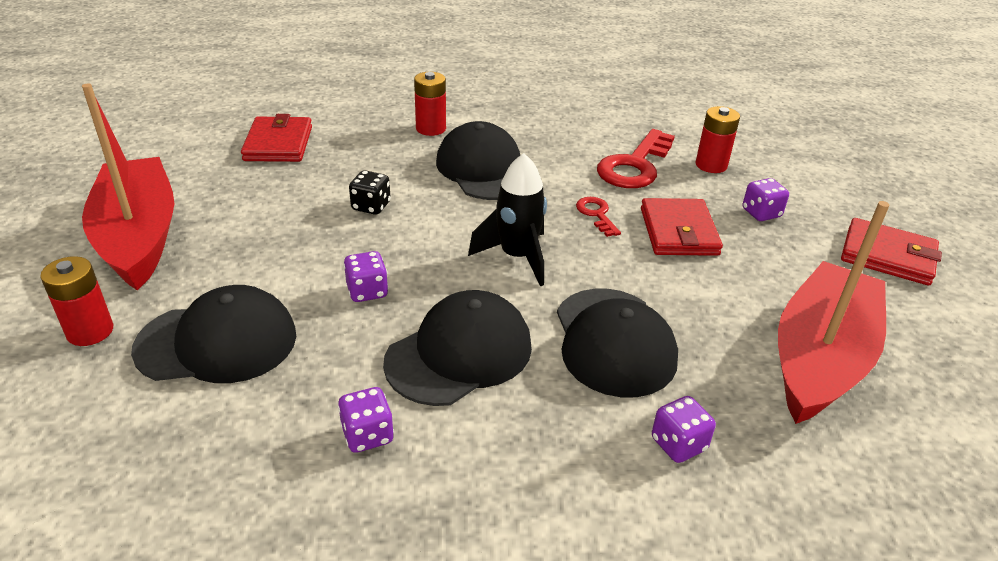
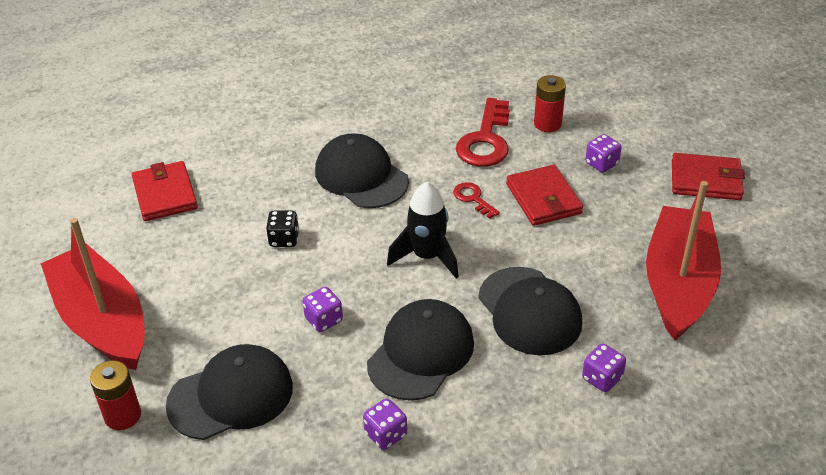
camera: 15 degrees left, 5 degrees up
red battery [414,72,446,136] -> none

